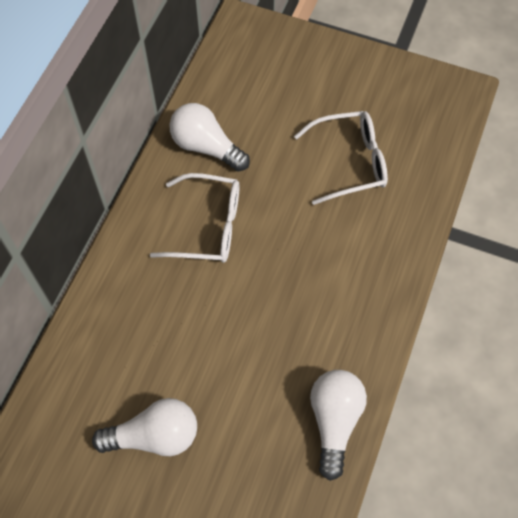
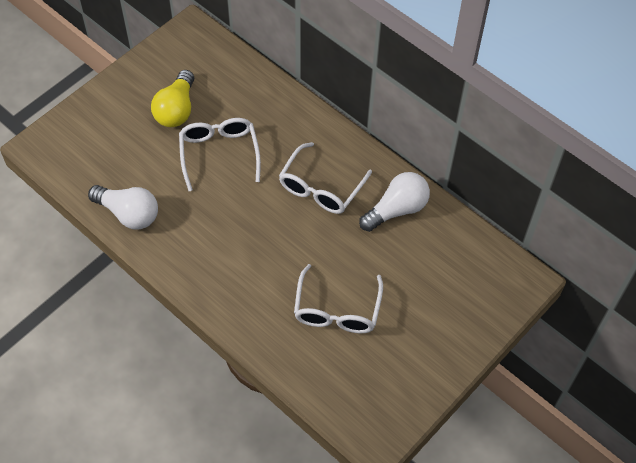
camera: 110 degrees right, 5 degrees down
white light bulb [92,398,197,456] -> yellow light bulb [151,70,194,127]
none -> white glasses [179,118,261,191]

